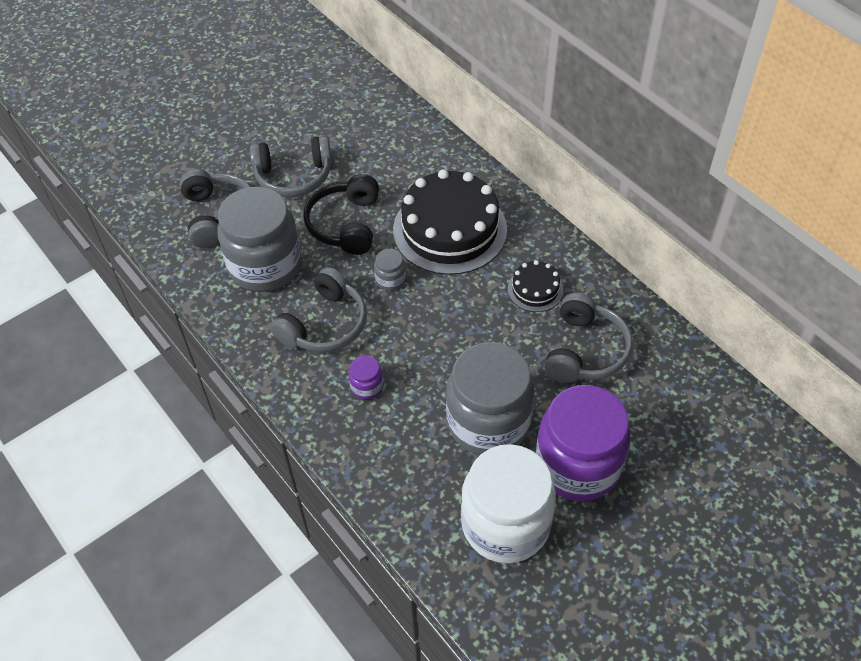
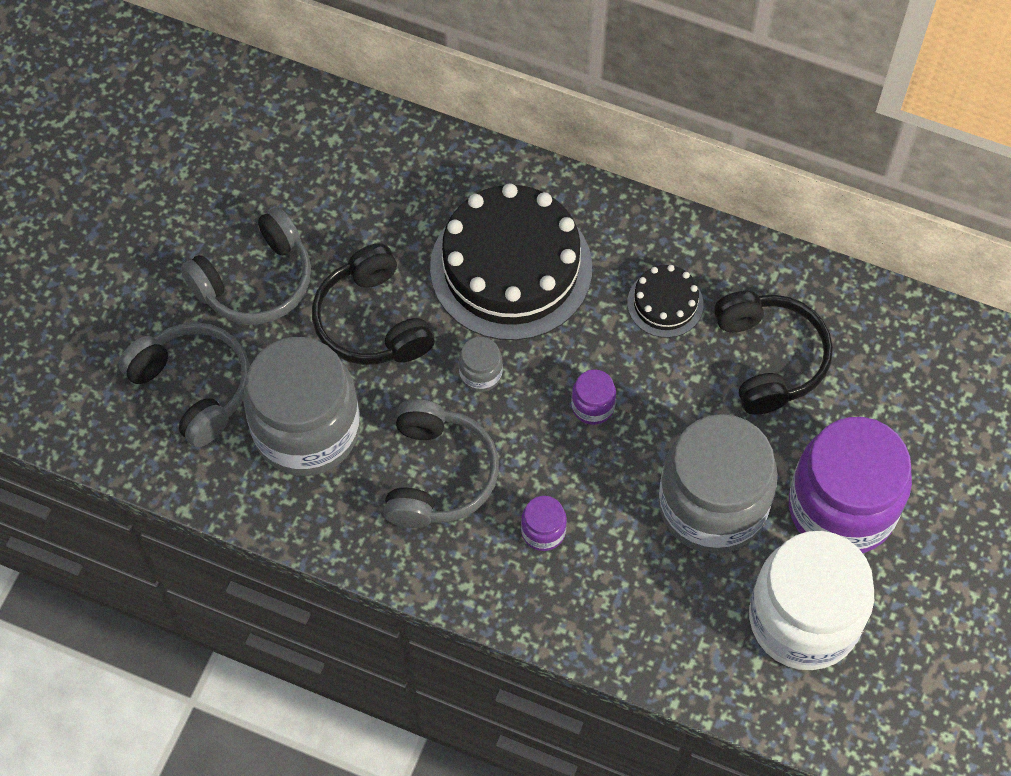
camera: 30 degrees left, 10 degrees up
grey headphones [544,293,633,383] -> black headphones [714,291,833,415]
none -> purple jar [571,369,616,425]

